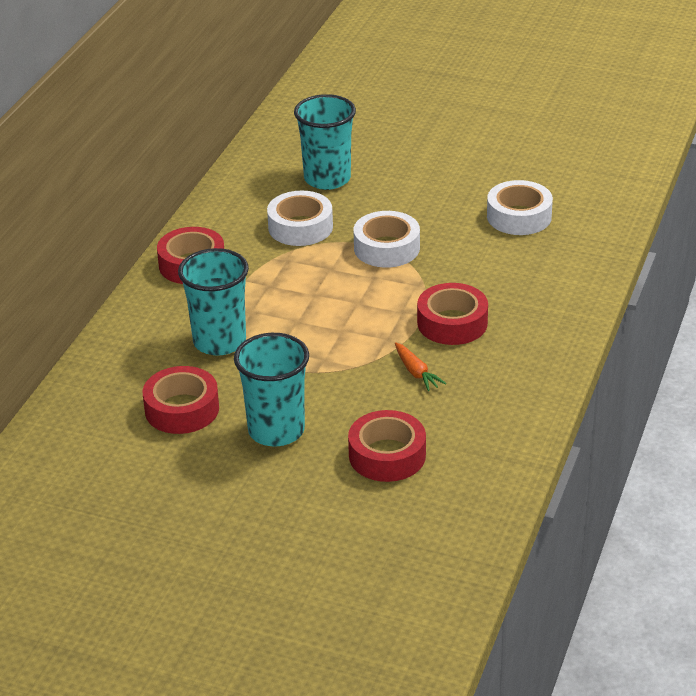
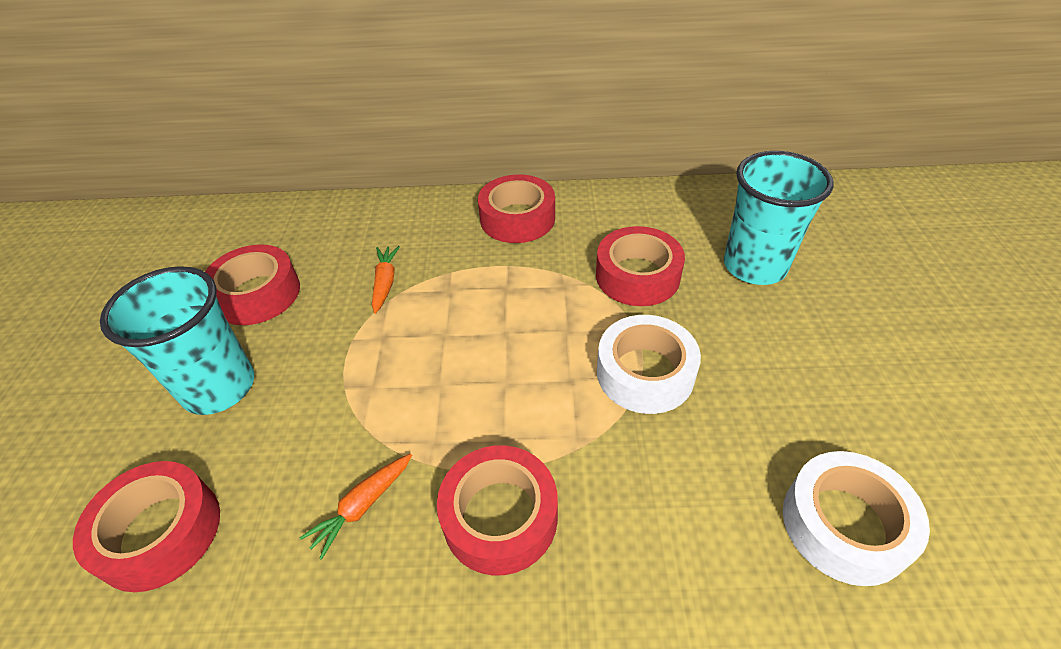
camera: 70 degrees right, 10 degrees up
turquoise cup [178,248,249,356] -> orange carrot [372,246,400,314]
white tape [267,191,333,246] -> red tape [596,226,685,306]

